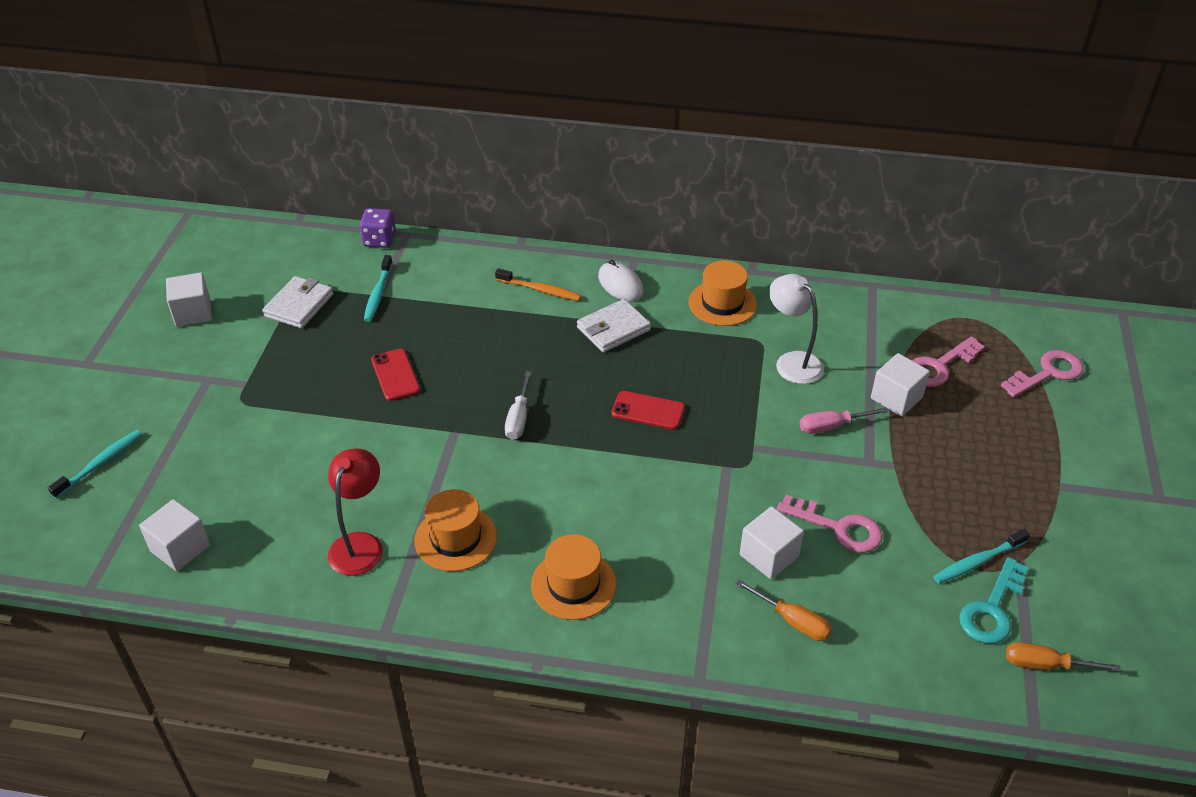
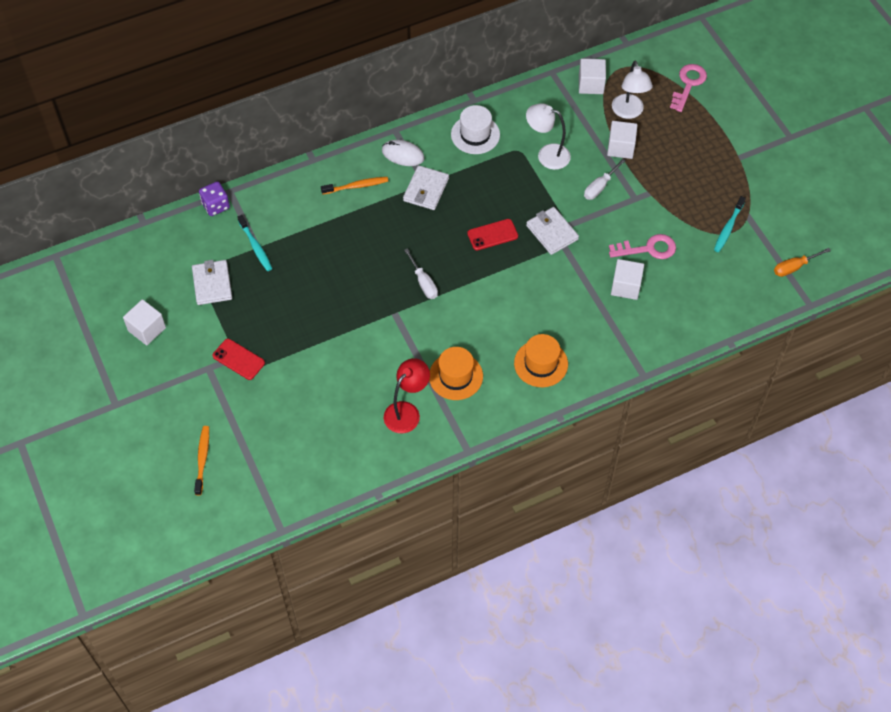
camera: 35 degrees left, 15 degrees up
turquoise toothbrush [48,430,142,499] -> orange toothbrush [194,426,209,496]
white cube [139,499,210,571] -> white cube moved to [579,59,606,94]
red lamp [328,448,383,576] -> red lamp turned 60 degrees clockwise [384,358,430,433]
red phone [371,349,420,401] -> red phone moved to [213,339,265,380]
orange hat [689,261,757,326] -> white hat [451,105,500,154]
orange screwdriver [736,579,832,641] -> none
pink screwdriver [800,407,889,434] -> white screwdriver [584,159,626,200]
pink key [912,336,985,387] -> white lamp [612,61,653,119]
turquoise key [959,557,1028,644] -> none
none -> white wallet [526,207,579,255]

